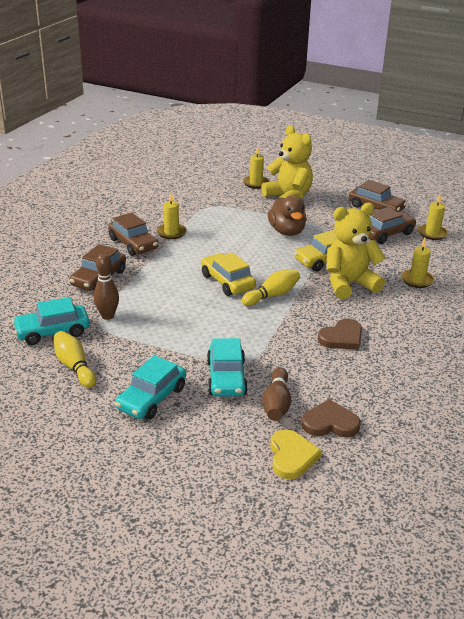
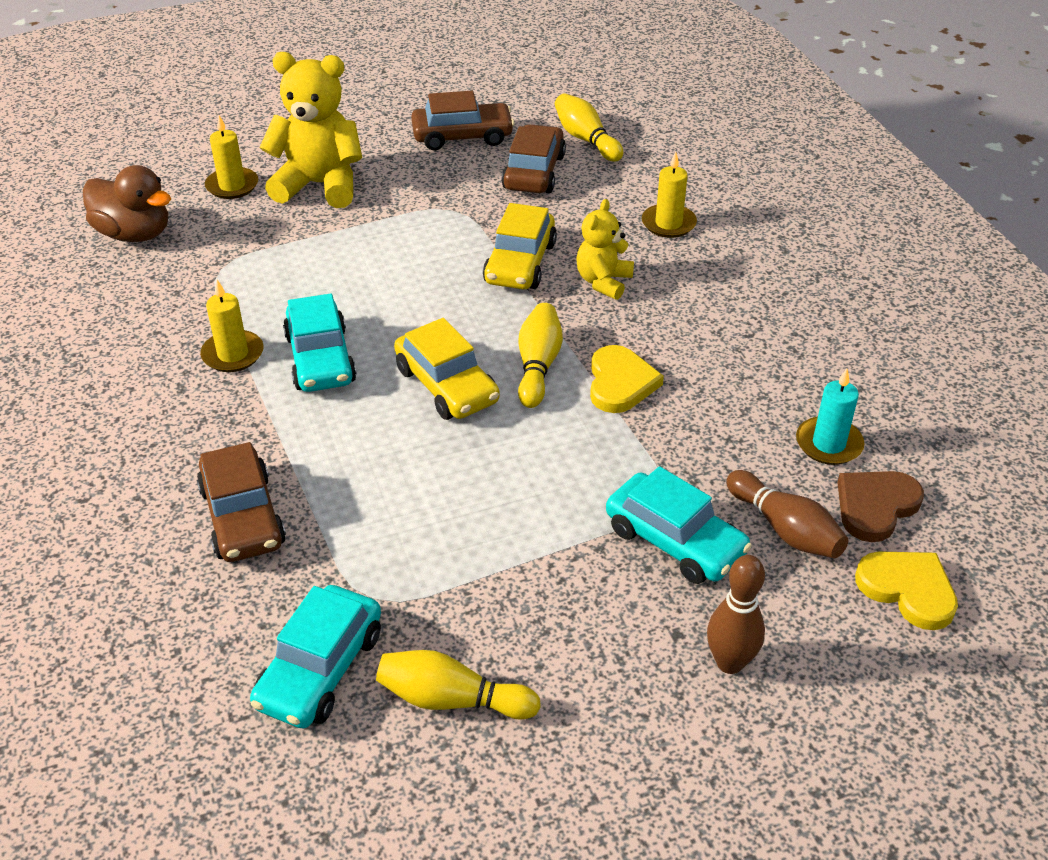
camera: 45 degrees left, 10 degrees up
brown bowling pin [94,254,119,320] -> brown bowling pin moved to [707,555,765,674]
brown car [108,212,158,256] -> none
turquoise car [115,355,186,420] -> turquoise car moved to [283,294,357,392]
yellow car [201,253,256,296] -> yellow car turned 135 degrees counterclockwise [394,318,500,420]
brown duck [268,196,307,236] -> brown duck moved to [83,165,171,242]
brown heart [318,319,362,350] -> none
yellow teddy bear [327,203,385,299] -> yellow teddy bear [576,199,634,300], size x0.58
yellow candle [418,194,448,240] -> yellow bowling pin [555,93,623,162]
none -> yellow heart [590,345,664,413]
none -> turquoise candle [796,369,864,465]

